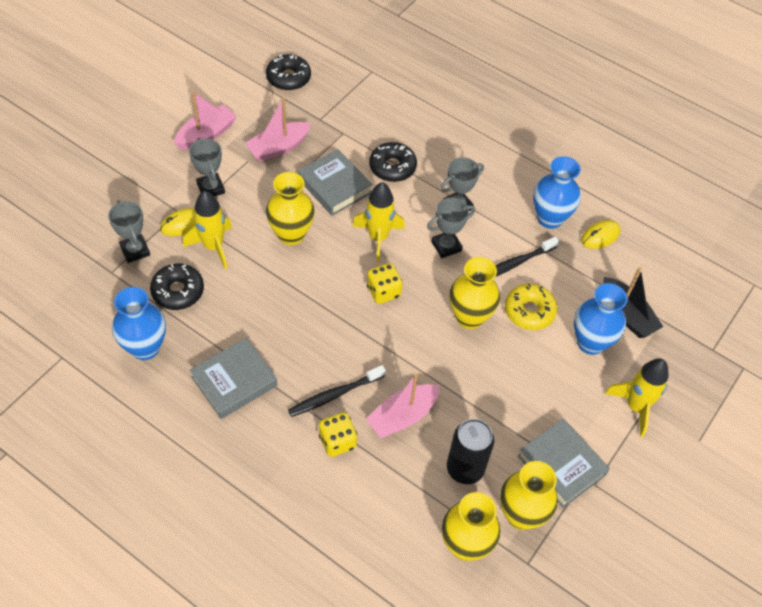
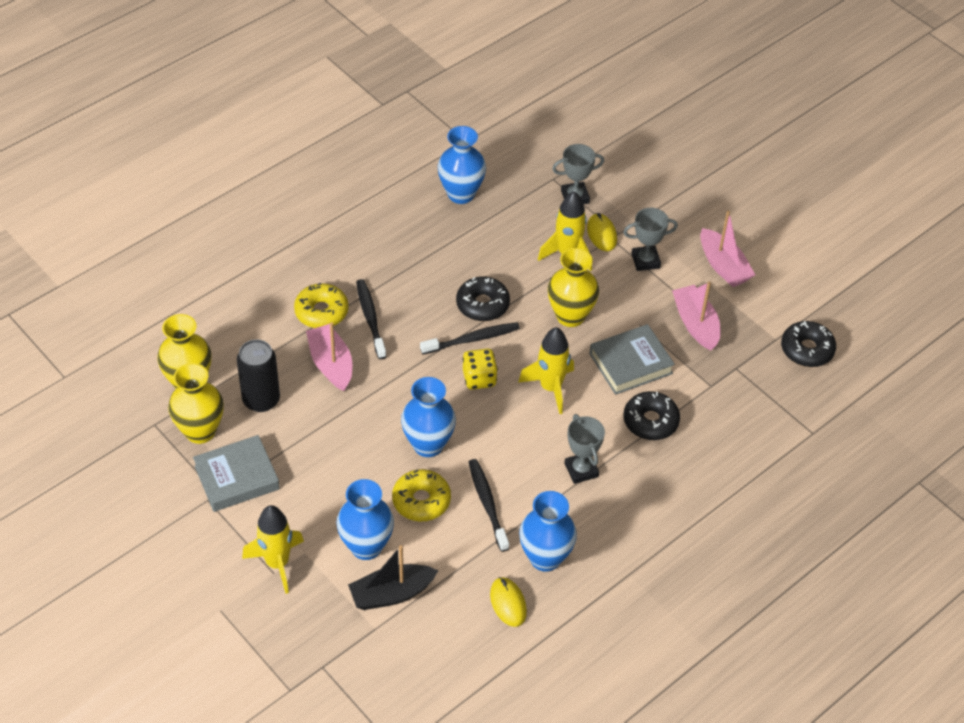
camera: 105 degrees right, 5 degrees down
black donut [150,264,204,310] -> black donut moved to [456,277,510,321]
grey book [190,338,277,419] -> none
yellow dice [319,412,357,457] -> yellow donut [294,283,348,328]
grey trophy [427,198,475,258] -> none
yellow vase [449,257,500,329] -> blue vase [401,377,456,457]
none -> black toothbrush [420,322,520,354]

